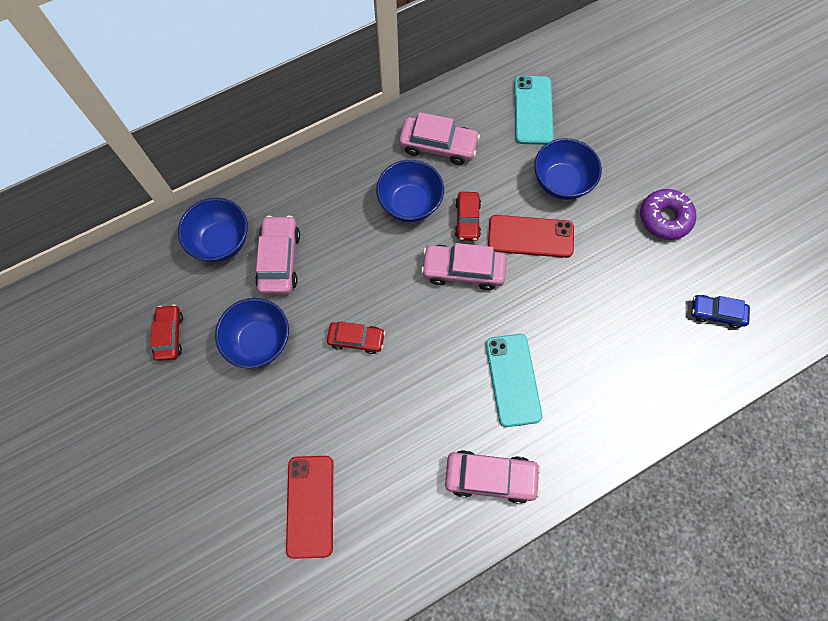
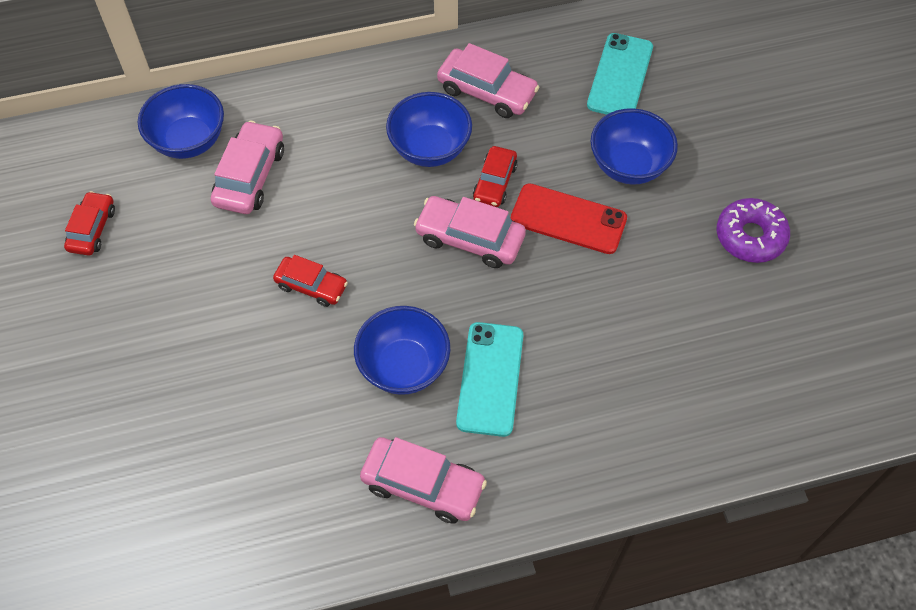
camera: 15 degrees right, 10 degrees down
blue bowl [215,298,289,369] -> blue bowl moved to [354,306,450,395]
red phone [286,456,333,559] -> none
blue car [692,295,750,329] -> none

